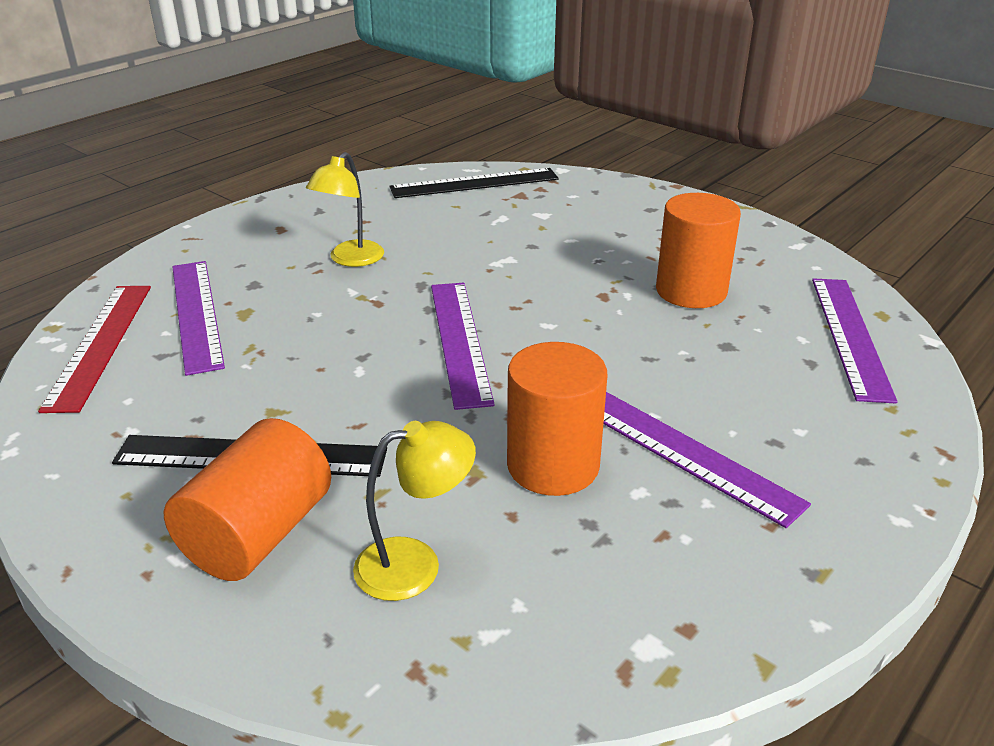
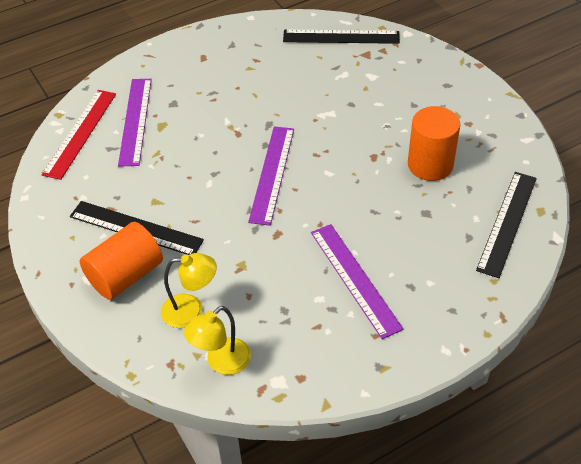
camera: 20 degrees right, 15 degrees up
yellow lamp [306,152,384,267] -> yellow lamp moved to [184,306,251,375]
orange cylinder [507,342,608,496] -> none
purple ruler [812,278,898,404] -> black ruler [476,172,537,278]

